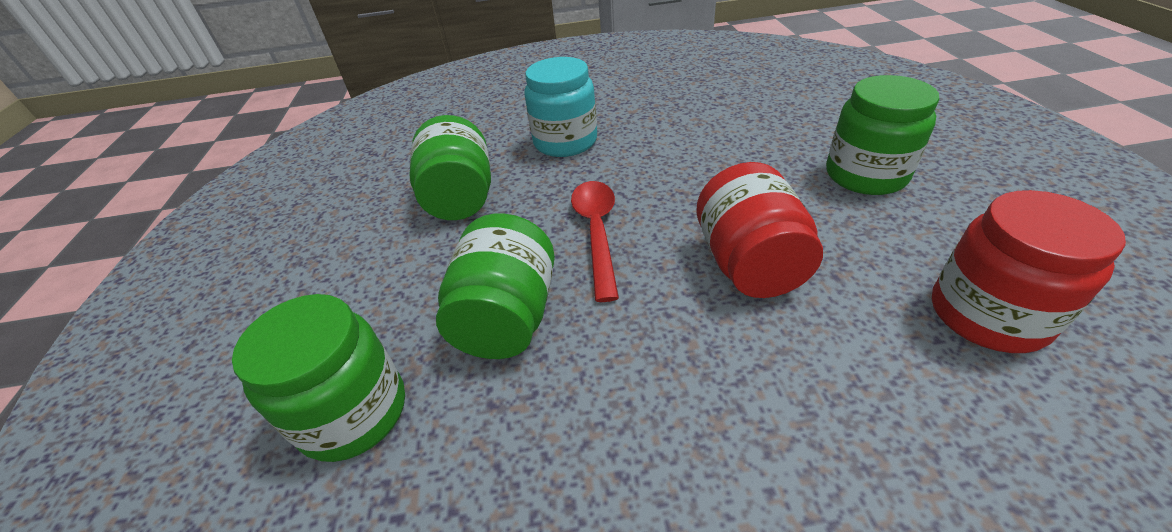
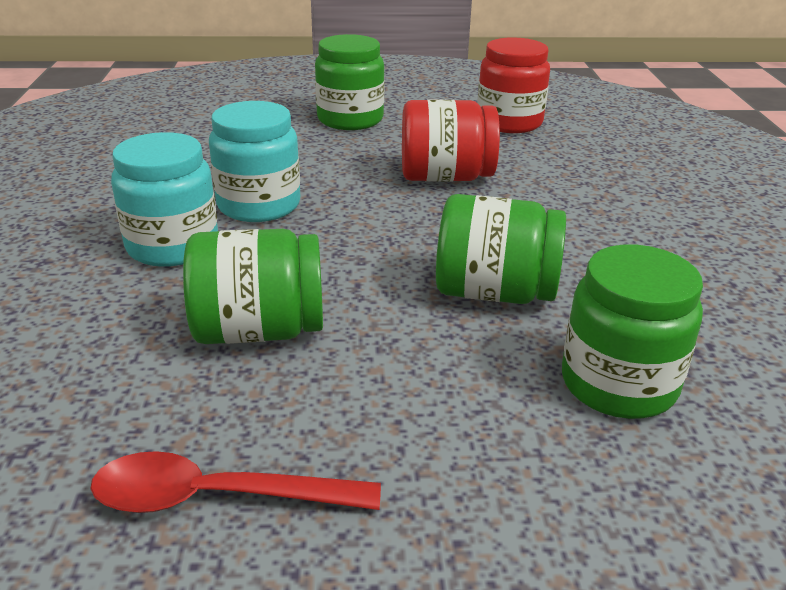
camera: 90 degrees left, 10 degrees down
red spoon [571,181,619,302] -> red spoon moved to [90,451,381,513]
none -> turquoise jar [209,101,300,222]

